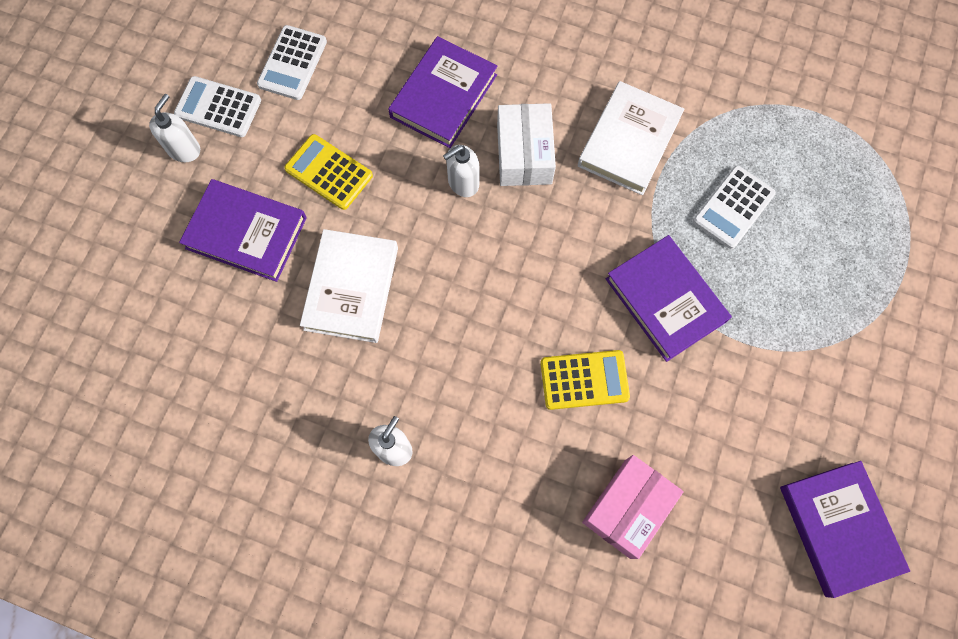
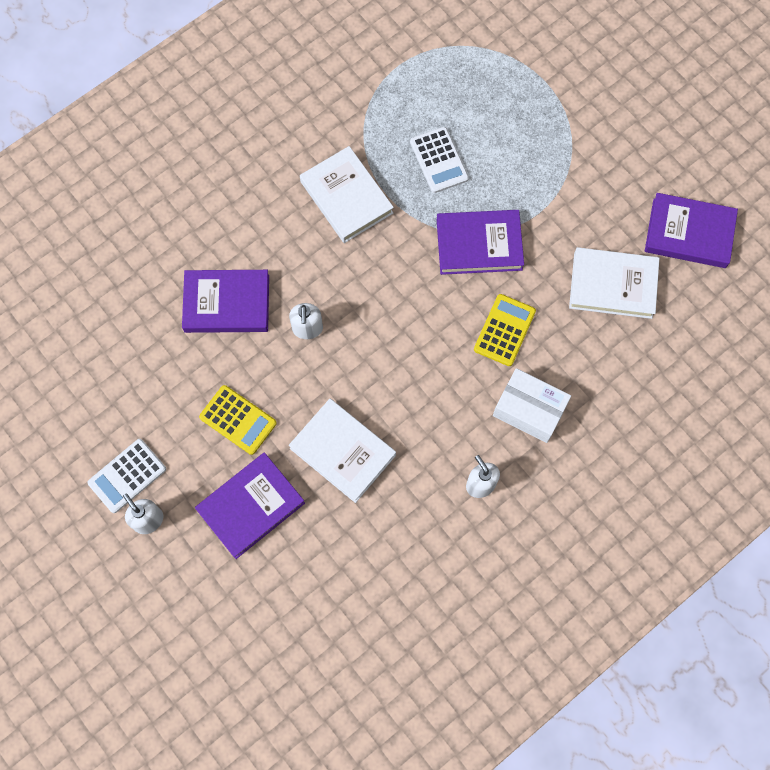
camera: 60 degrees left, 0 degrees up
white calculator [257,25,327,100] -> none
yellow calculator [284,134,373,210] -> yellow calculator turned 120 degrees counterclockwise [199,385,277,455]
purple book [388,36,497,148] -> purple book turned 60 degrees counterclockwise [182,270,269,333]
white box [497,103,556,186] -> white box moved to [493,368,571,443]
pink box [582,455,684,559] -> none
none -> white book [569,247,659,319]

